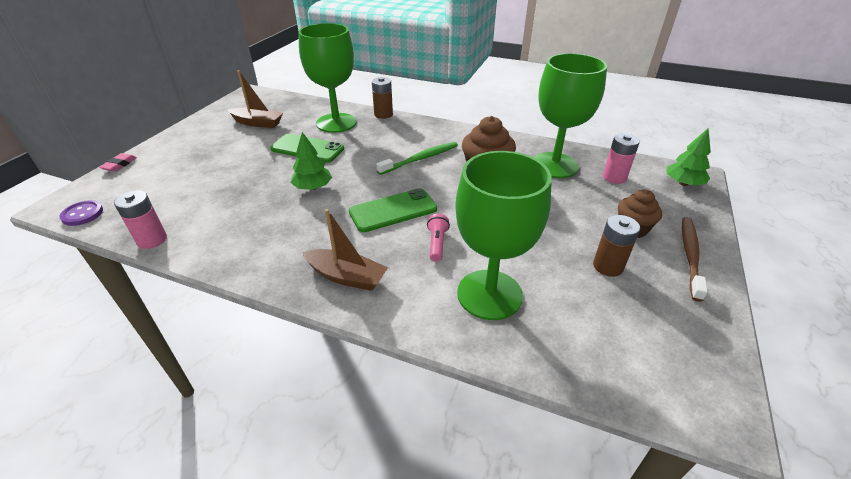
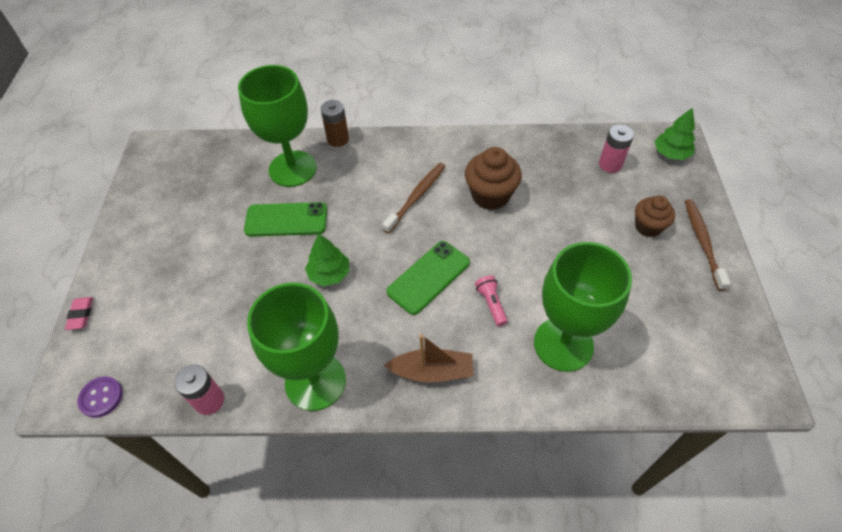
camera: 20 degrees left, 15 degrees up
brown boat [228,70,283,128] -> none
green toothbrush [376,142,458,175] -> brown toothbrush [382,163,446,234]
green goblet [533,53,607,178] -> green goblet moved to [247,282,346,411]
brown battery [593,215,640,277] -> none

